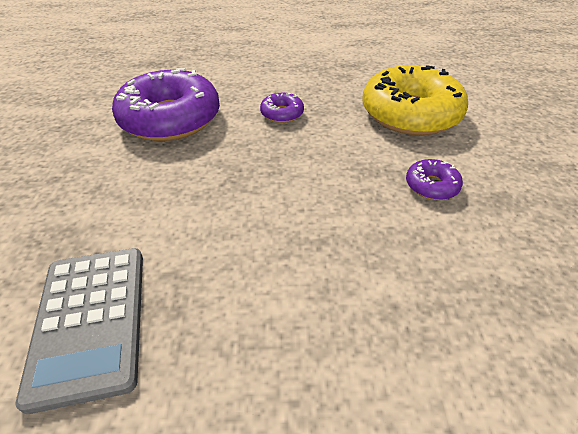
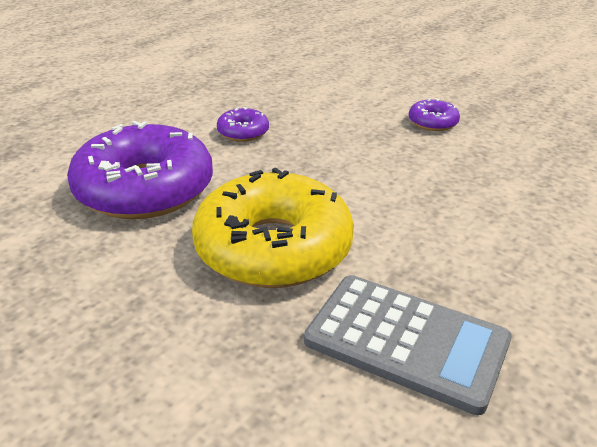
camera: 50 degrees left, 10 degrees down
yellow donut [362,65,468,135] -> yellow donut moved to [192,168,354,288]

